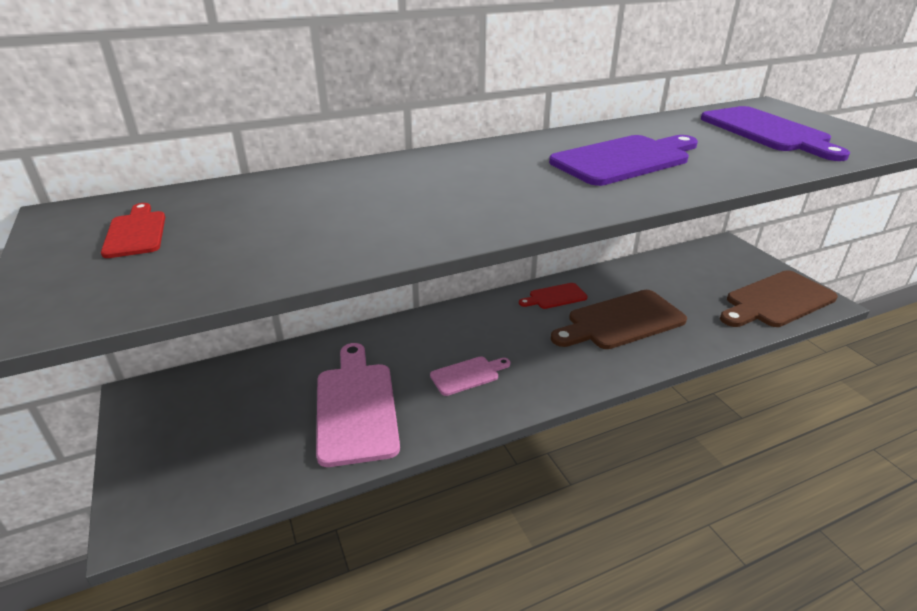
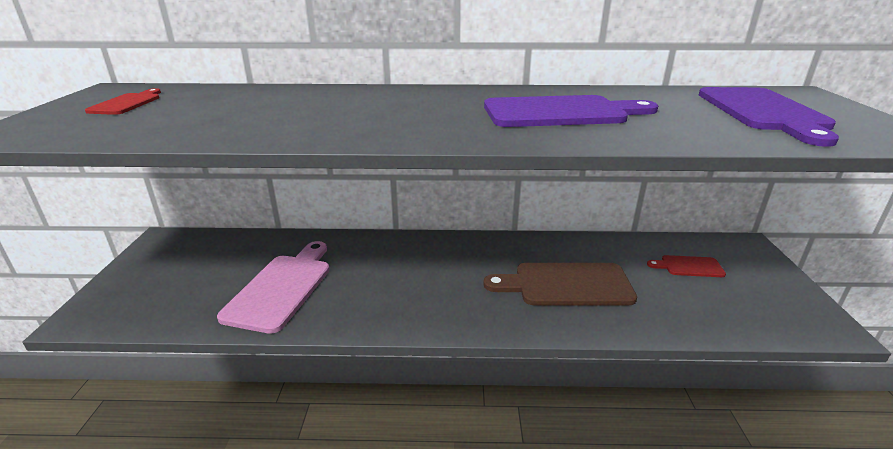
camera: 25 degrees right, 5 degrees down
pink cutting board [430,356,510,396] -> none
red cutting board [519,283,588,309] -> red cutting board moved to [647,255,726,277]
brown cutting board [720,270,838,327] -> none

